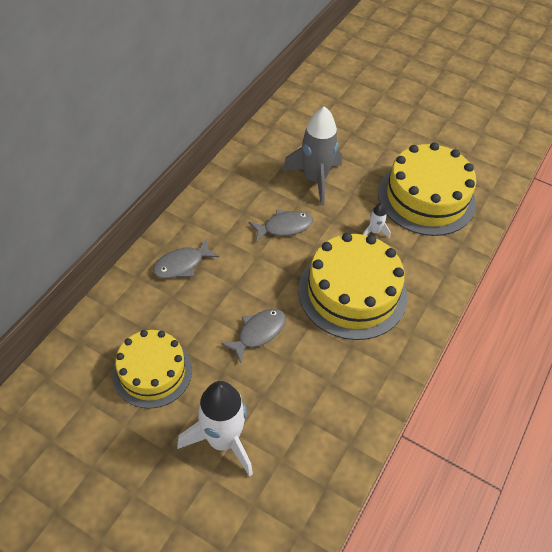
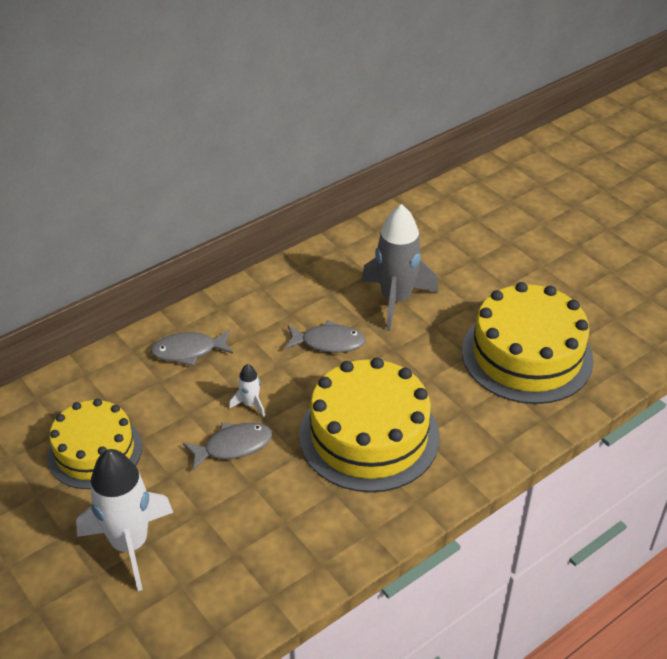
camera: 25 degrees right, 10 degrees down
white rocket [363,203,390,238] -> white rocket moved to [229,364,265,417]

